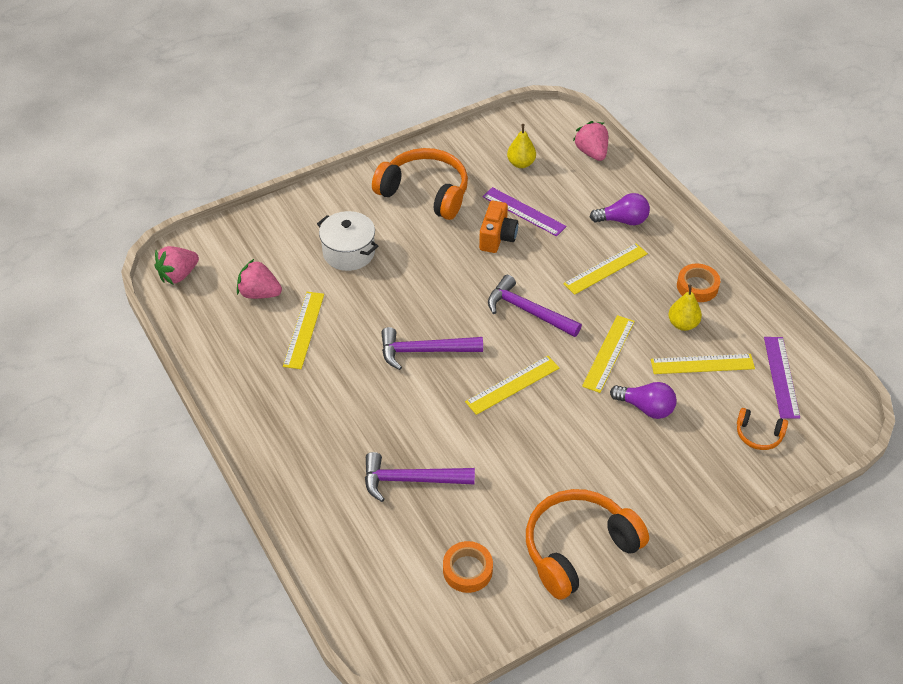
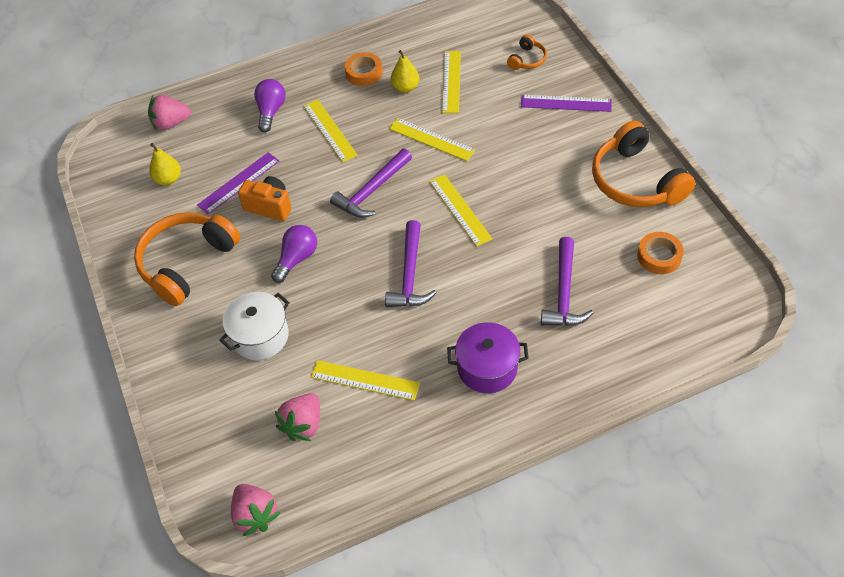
camera: 80 degrees left, 5 degrees up
purple light bulb [610,382,677,419] -> purple light bulb moved to [271,225,317,283]
purple ruler [764,337,800,419] -> purple ruler moved to [521,95,612,112]
none -> purple pot [447,322,529,393]

